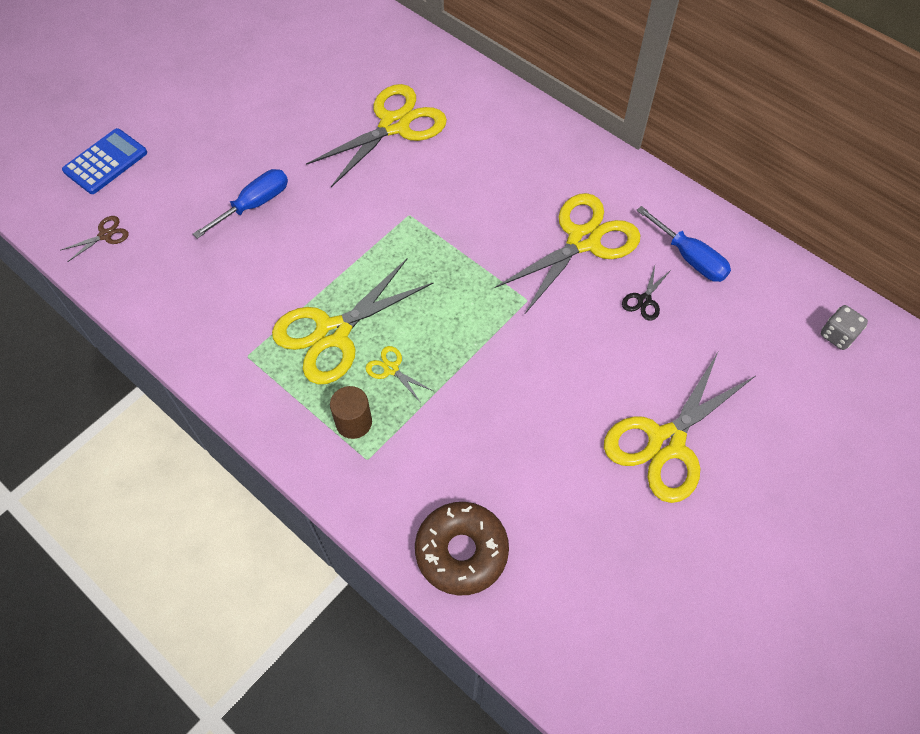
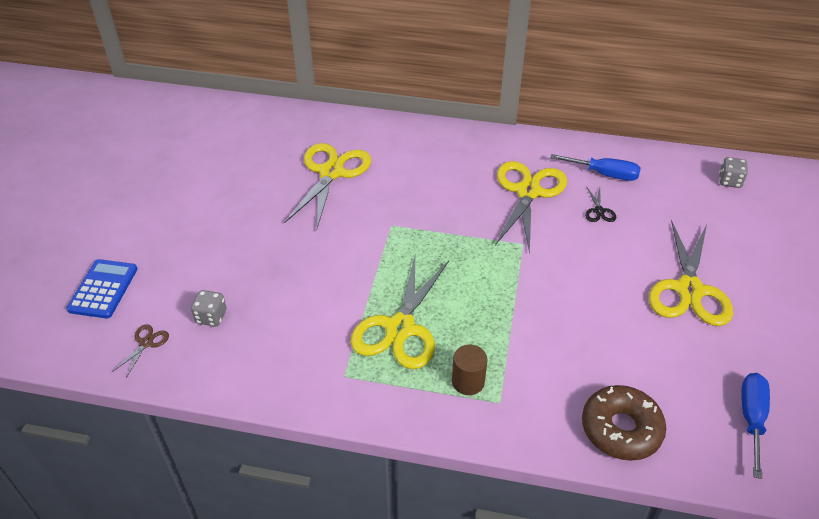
camera: 30 degrees left, 15 degrees down
blue screwdriver [193,169,288,239] -> blue screwdriver moved to [741,373,770,479]
yellow scissors [366,346,433,403] -> none
none -> grey dice [191,290,226,326]

